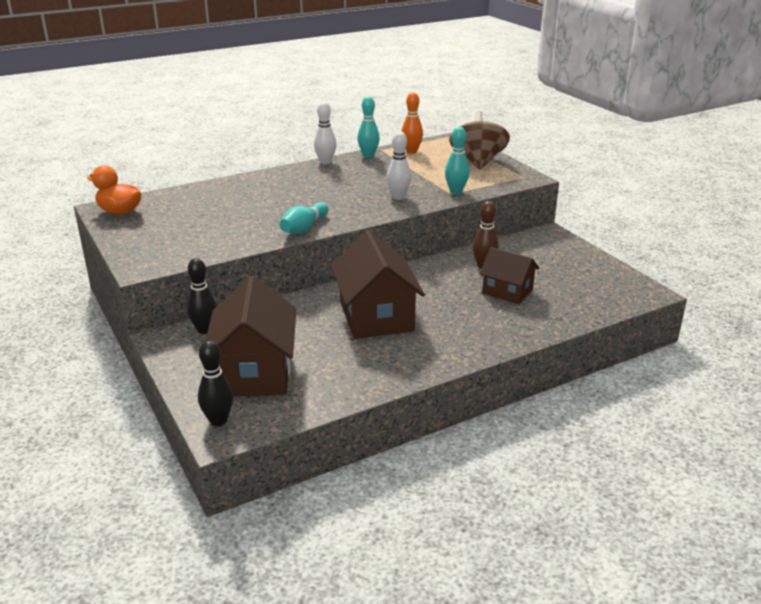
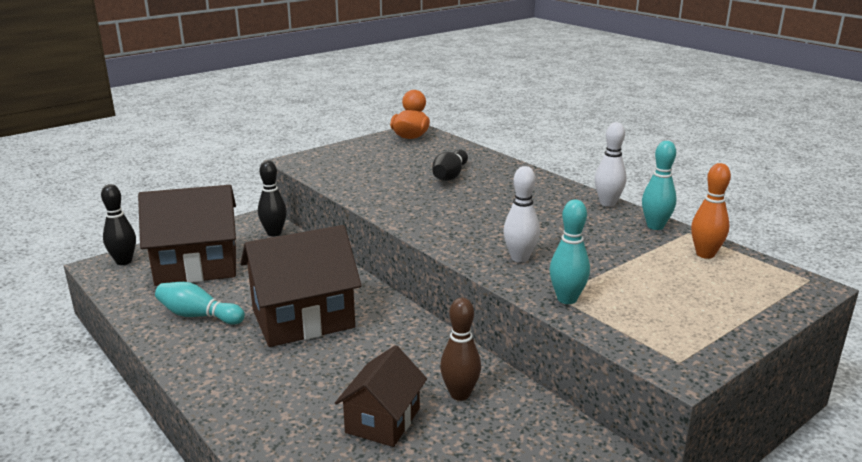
camera: 80 degrees right, 5 degrees down
turquoise bowling pin [279,202,328,234] -> turquoise bowling pin moved to [155,282,245,325]
brown spinning top [449,111,510,169] -> none
none -> black bowling pin [432,150,468,181]

